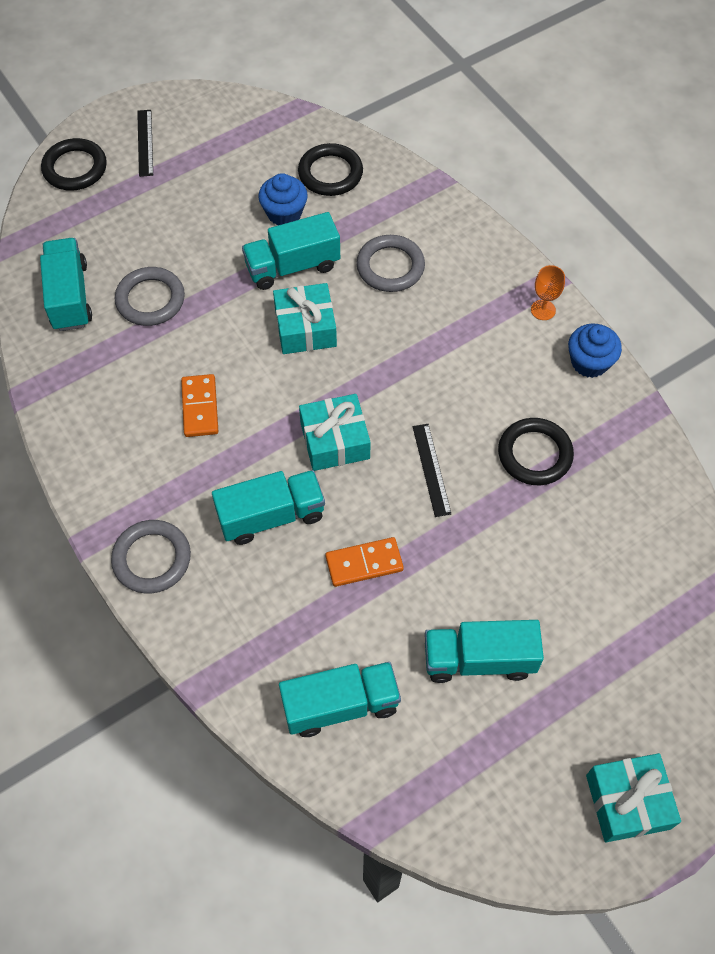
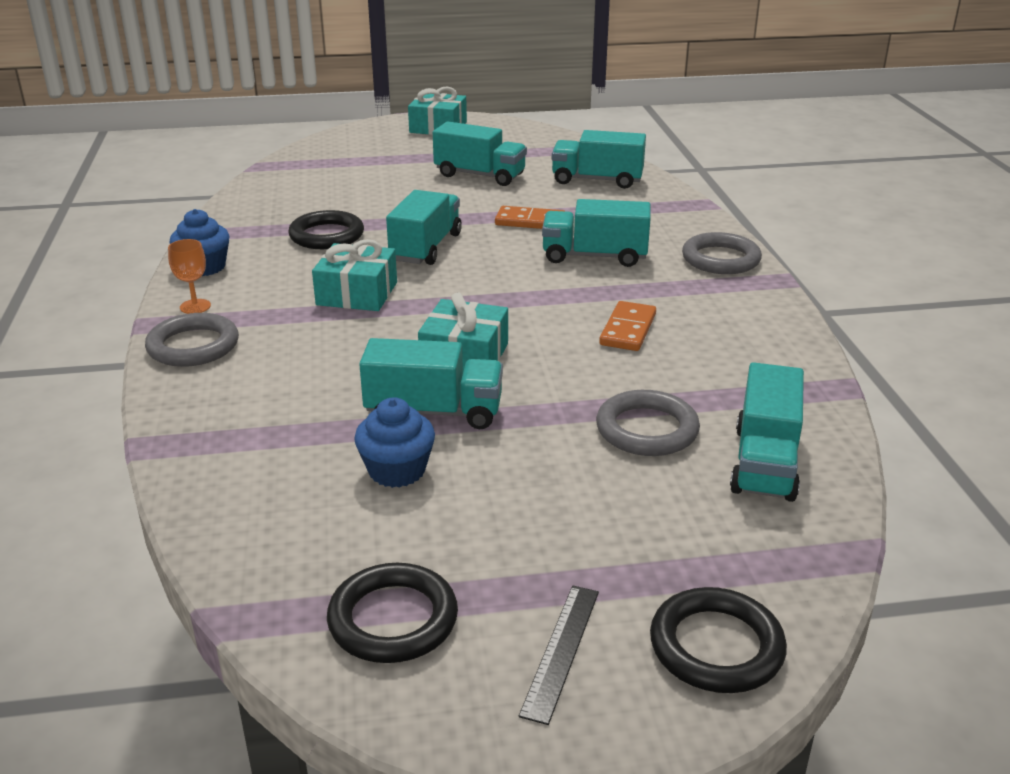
camera: 155 degrees left, 30 degrees down
black ring [298,143,363,196] -> black ring moved to [327,563,458,663]
turquoise gift [299,394,371,471] -> turquoise gift moved to [312,239,397,311]
grey ring [356,235,425,292] -> grey ring moved to [145,313,239,367]
black ruler [413,424,451,517] -> turquoise truck [386,190,462,265]

